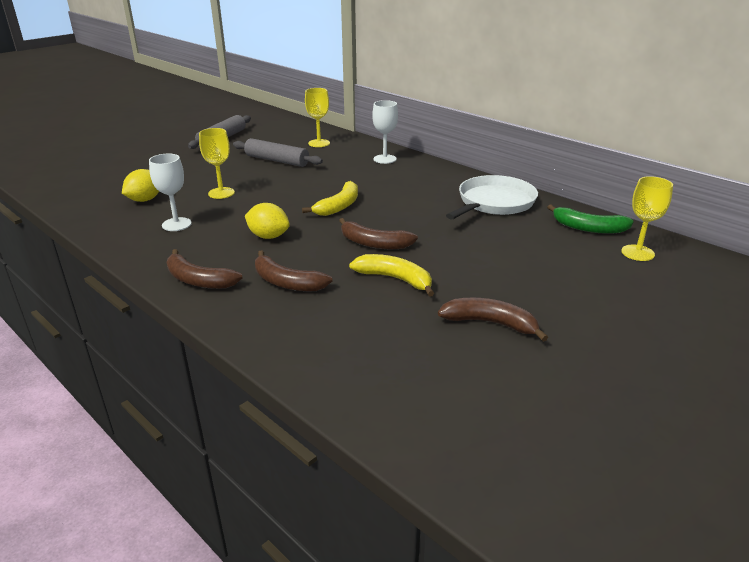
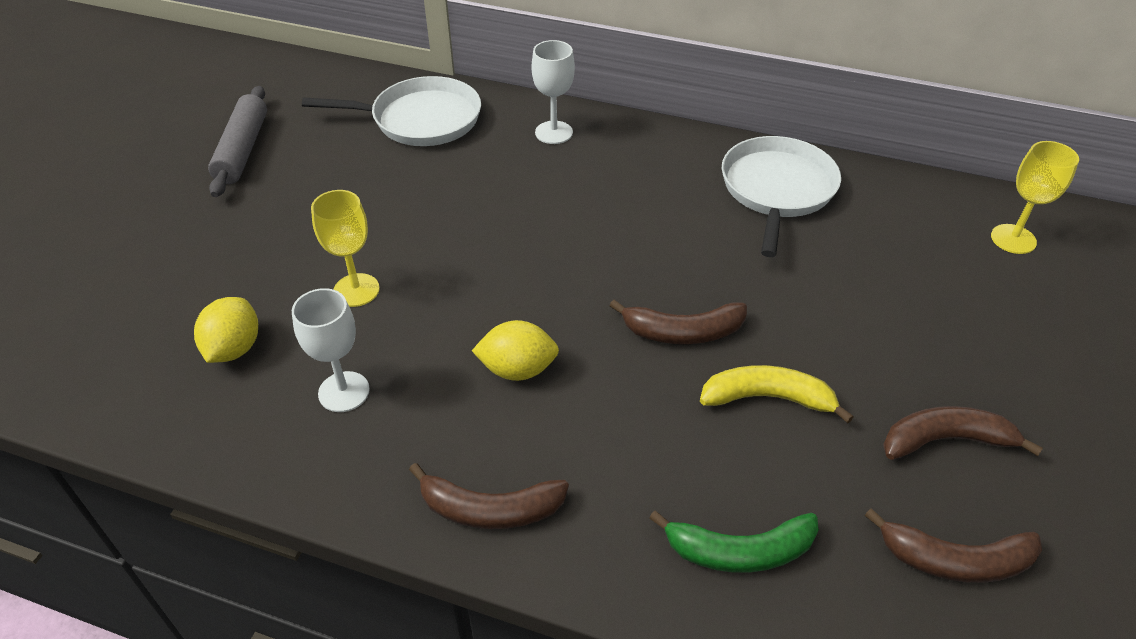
camera: 25 degrees left, 15 degrees up
grey rolling pin [233,138,323,167] -> none
brown banana [255,250,333,291] -> brown banana moved to [865,508,1042,583]
yellow banana [302,181,358,216] -> none
yellow goblet [305,88,330,147] -> white pan [302,76,481,146]
green banana [547,204,634,234] -> green banana moved to [649,511,819,573]

